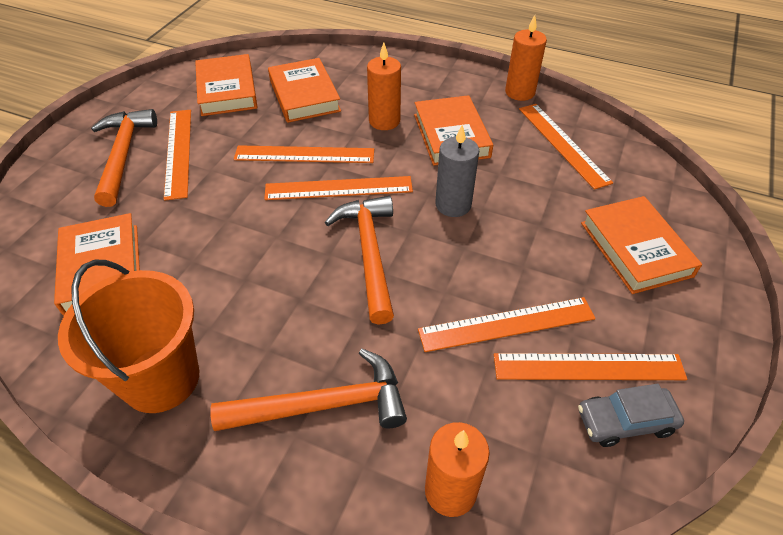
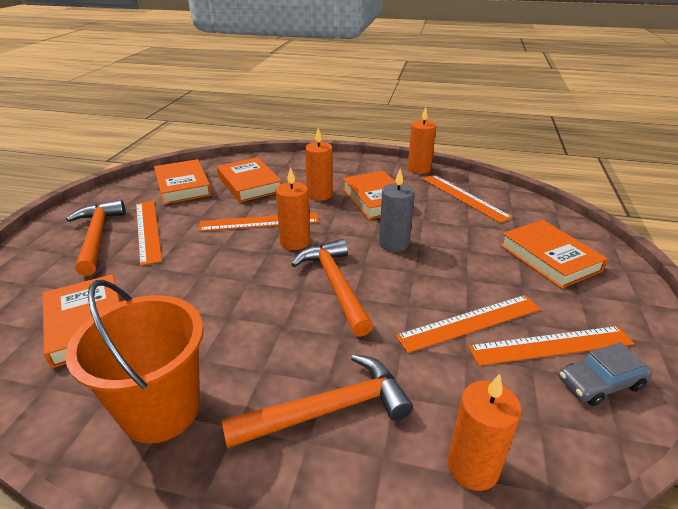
camera: 10 degrees left, 15 degrees down
orange ruler [264,176,413,200] -> orange candle [276,167,310,250]

